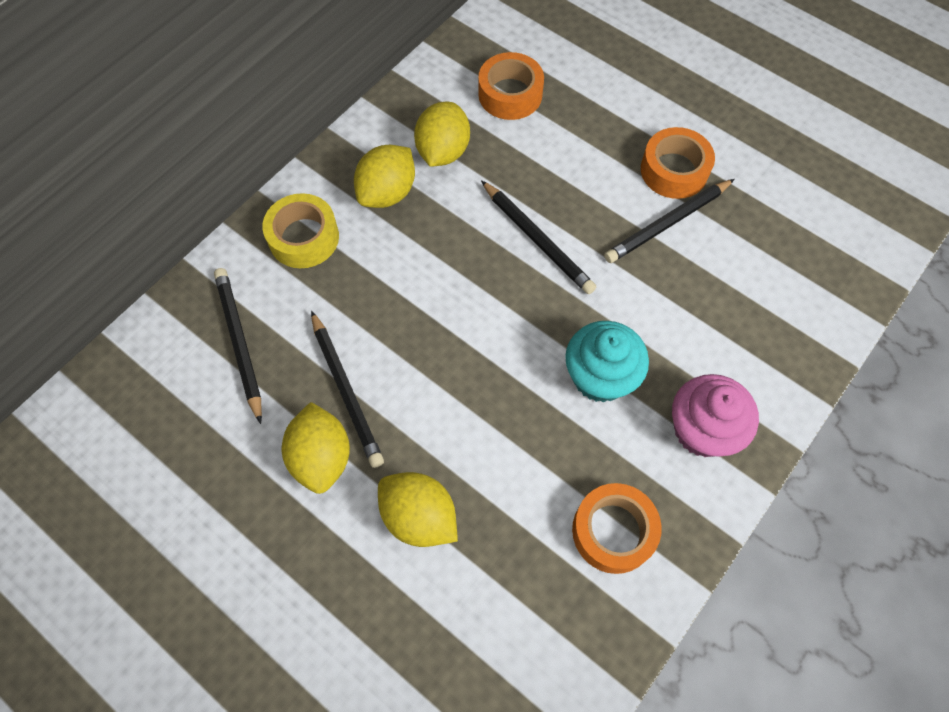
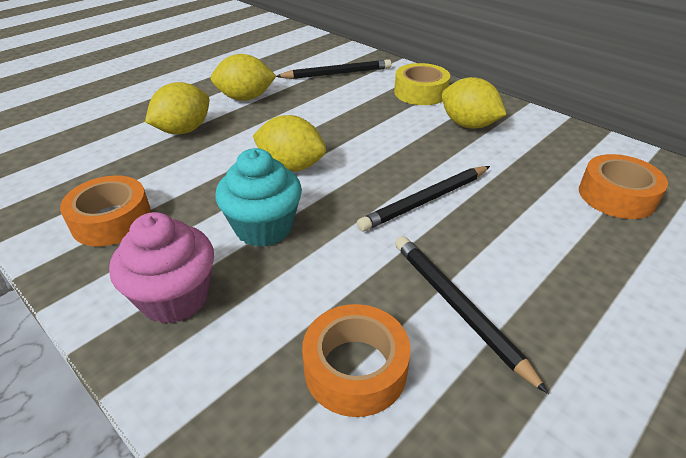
camera: 95 degrees right, 25 degrees down
black pencil [311,311,384,468] -> none
yellow lemon [414,102,470,167] -> yellow lemon moved to [253,115,326,172]
orange tape [641,127,715,199] -> orange tape moved to [302,304,411,417]

